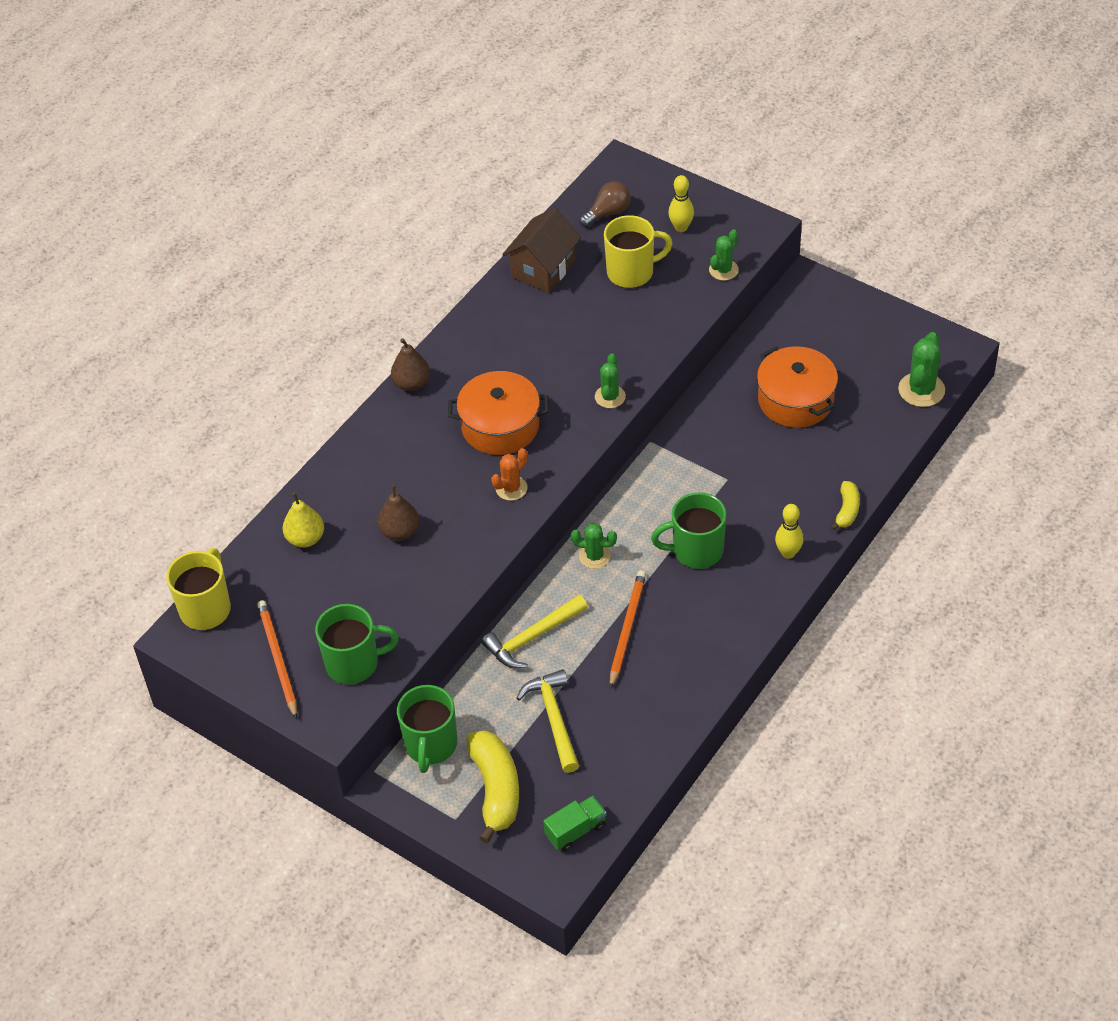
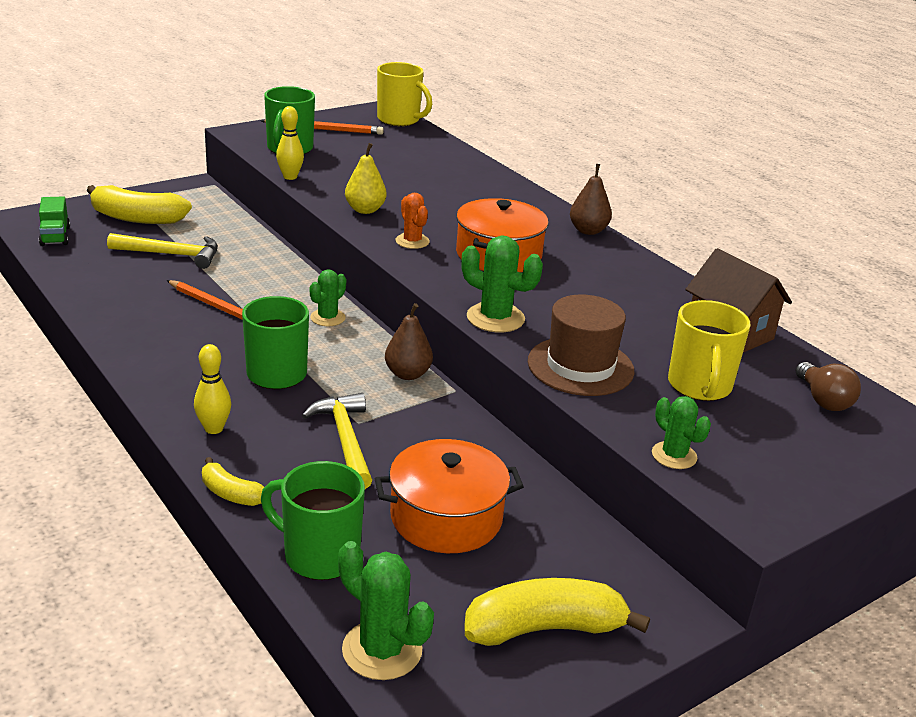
camera: 105 degrees right, 20 degrees down
yellow pear [283,492,324,548] -> yellow pear moved to [345,143,387,214]
brown pear [378,485,419,541] -> brown pear moved to [385,303,433,380]
green mug [397,685,457,773] -> green mug moved to [261,461,365,580]
yellow hammer [481,595,588,669] -> yellow hammer moved to [302,393,373,489]
green cactus [595,353,626,408] -> green cactus [461,235,543,332], size x1.53
yellow bowling pin [668,175,694,232] -> yellow bowling pin moved to [276,106,304,180]
none -> yellow banana [464,578,650,646]
none -> brown hat [528,295,635,396]

